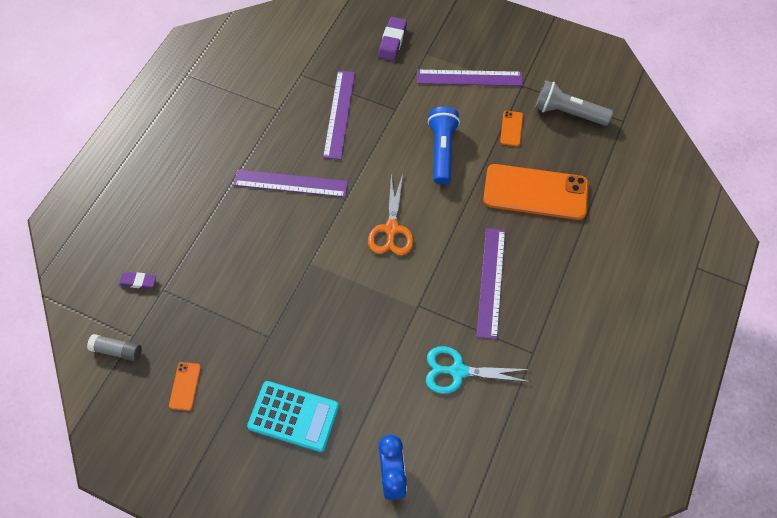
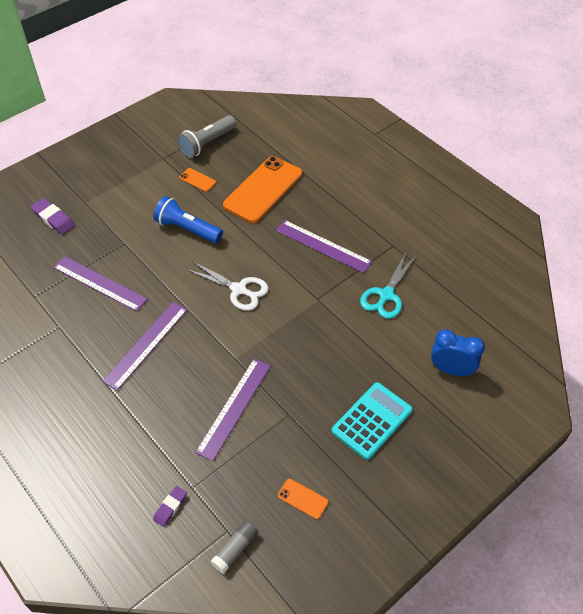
camera: 65 degrees left, 10 degrees down
orange scissors [368,174,413,256] -> white scissors [186,261,269,311]
purple ruler [417,69,523,86] -> purple ruler moved to [195,359,271,461]

